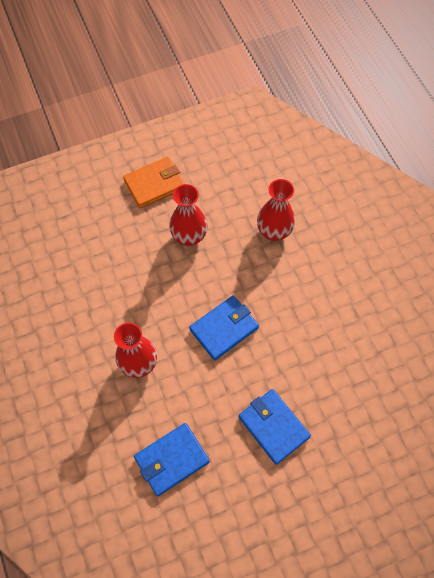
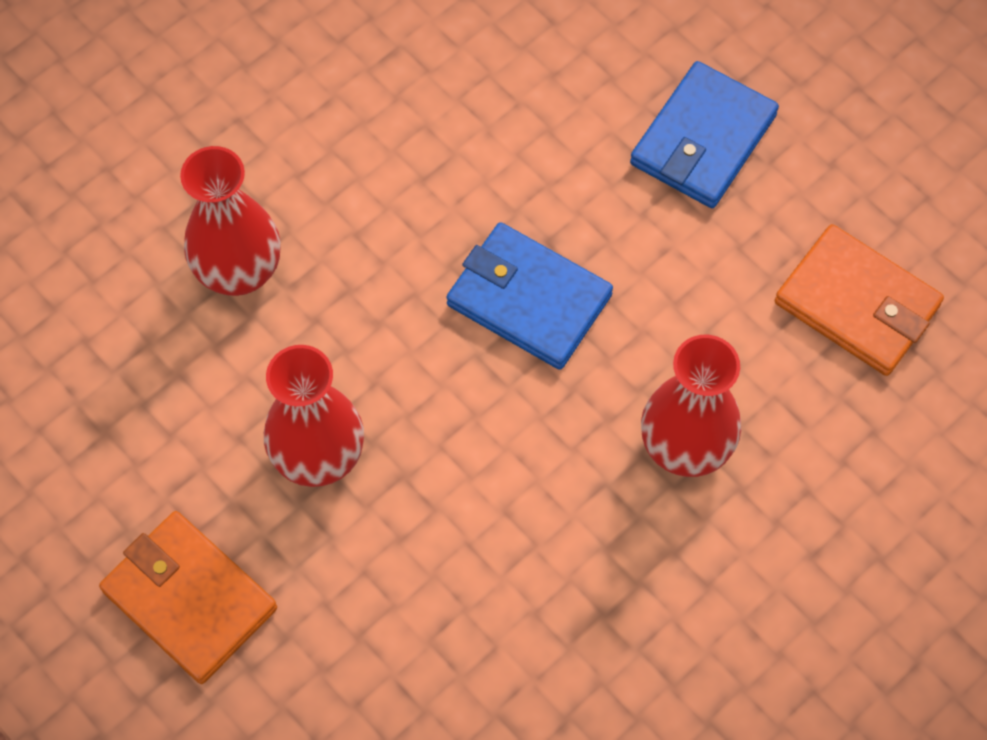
camera: 110 degrees left, 0 degrees up
blue wallet [134,423,210,496] -> orange wallet [775,224,944,376]

